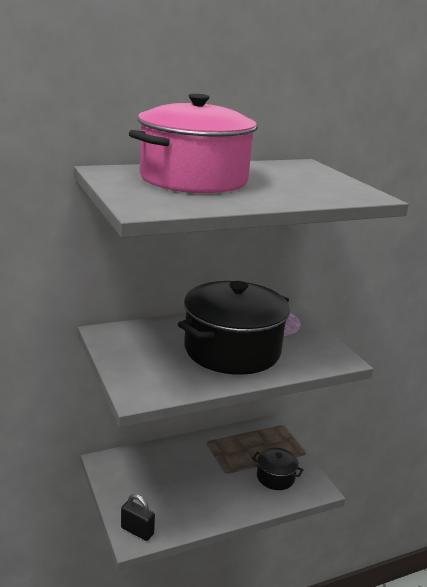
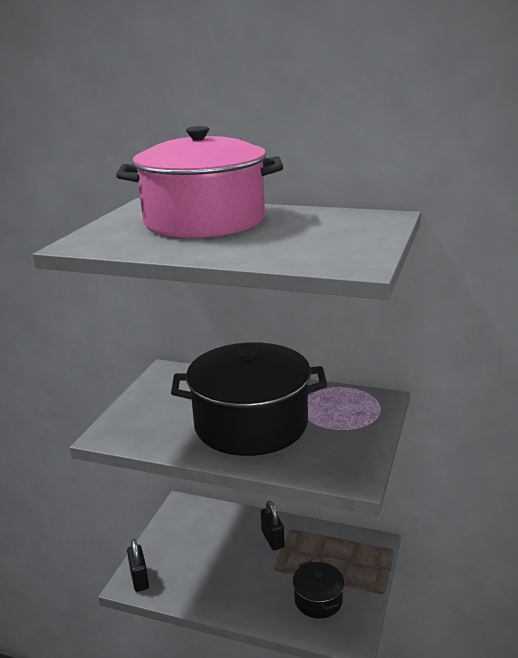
camera: 45 degrees right, 0 degrees up
none -> black padlock [261,501,285,550]

